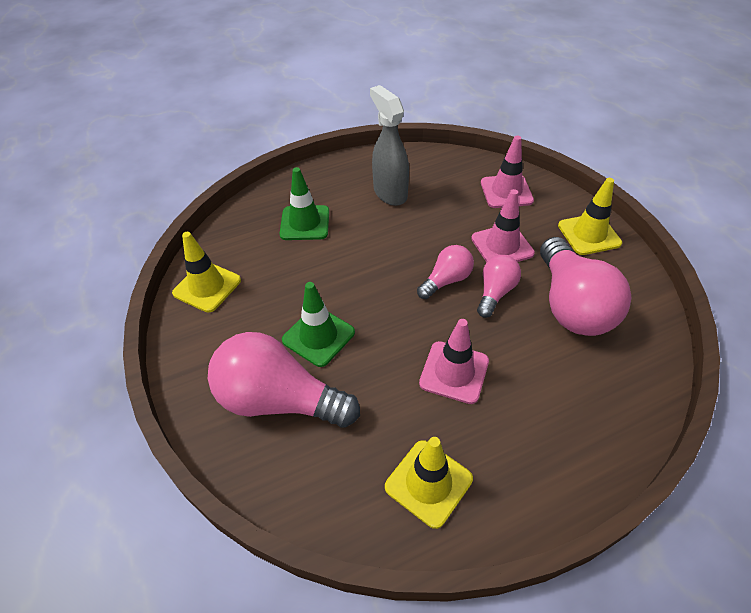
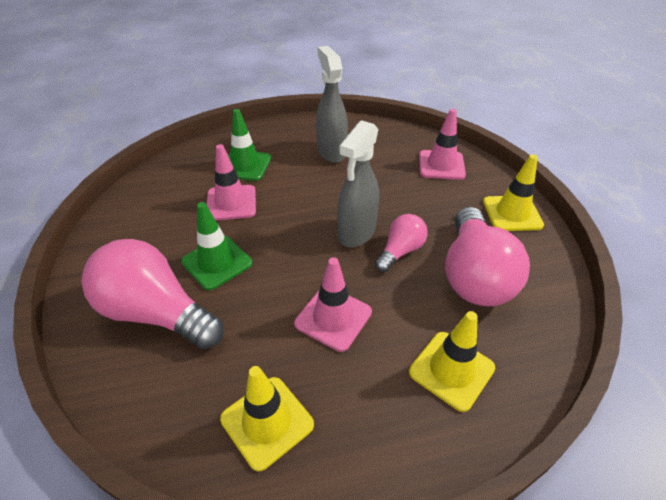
camera: 10 degrees right, 5 degrees down
yellow traffic cone [172,232,241,312] -> yellow traffic cone moved to [409,311,495,412]
pink light bulb [417,245,474,299] -> grey spray bottle [337,120,379,248]
pink traffic cone [471,189,535,262] -> pink traffic cone moved to [207,144,256,221]

